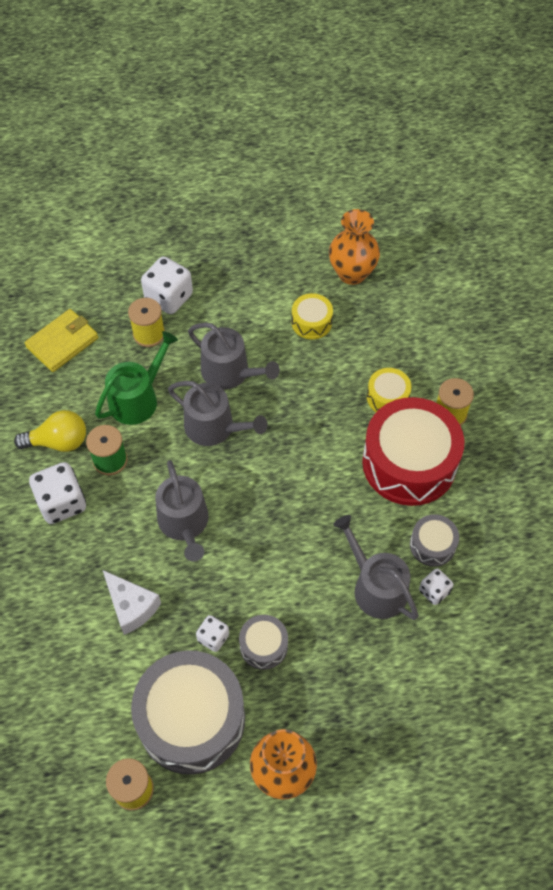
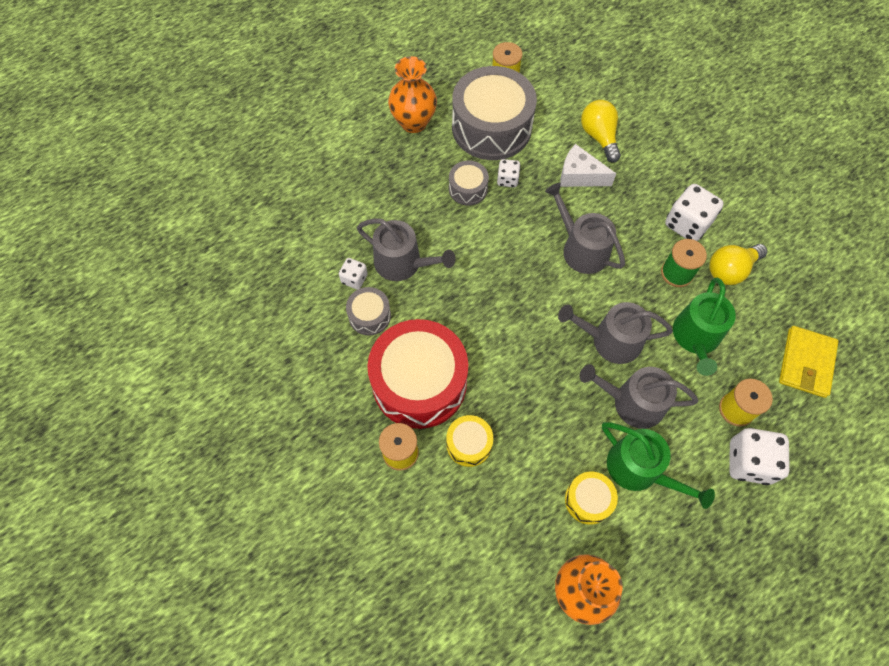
camera: 155 degrees right, 5 degrees up
none -> yellow light bulb [581,100,621,163]
none -> green watering can [602,422,715,509]

